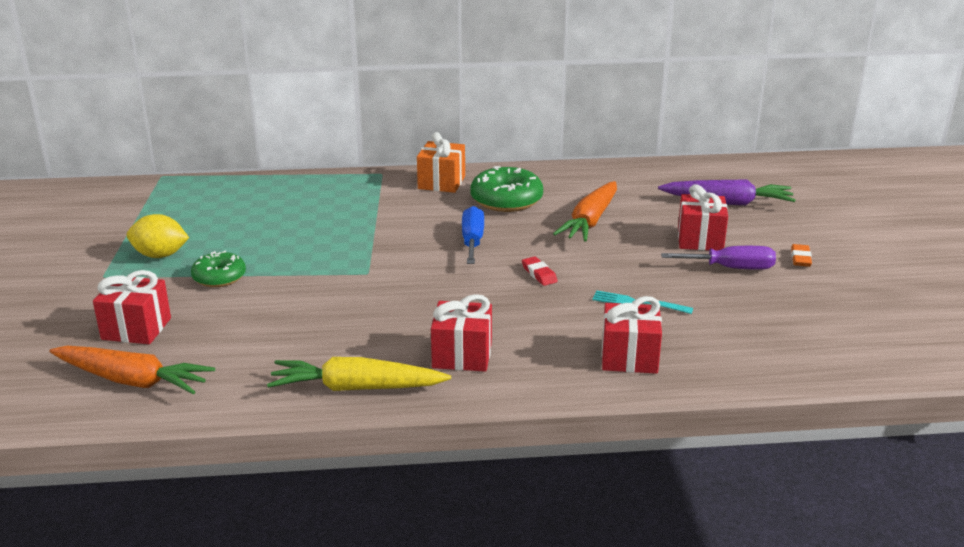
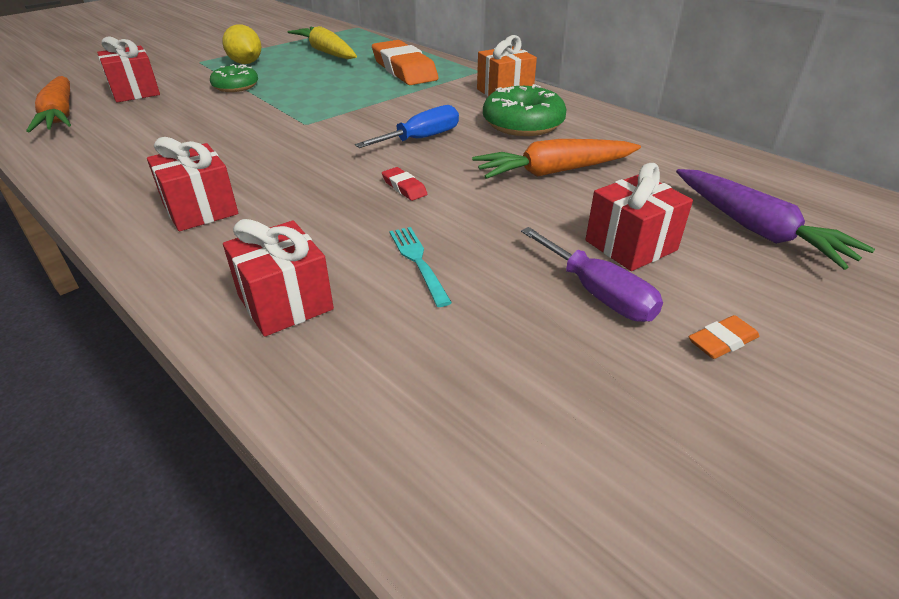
camera: 50 degrees right, 10 degrees up
yellow carrot [267,357,451,391] -> yellow carrot moved to [288,26,357,59]
red eraser [522,256,557,286] -> red eraser turned 60 degrees counterclockwise [382,167,427,201]
none -> orange eraser [372,40,438,85]

